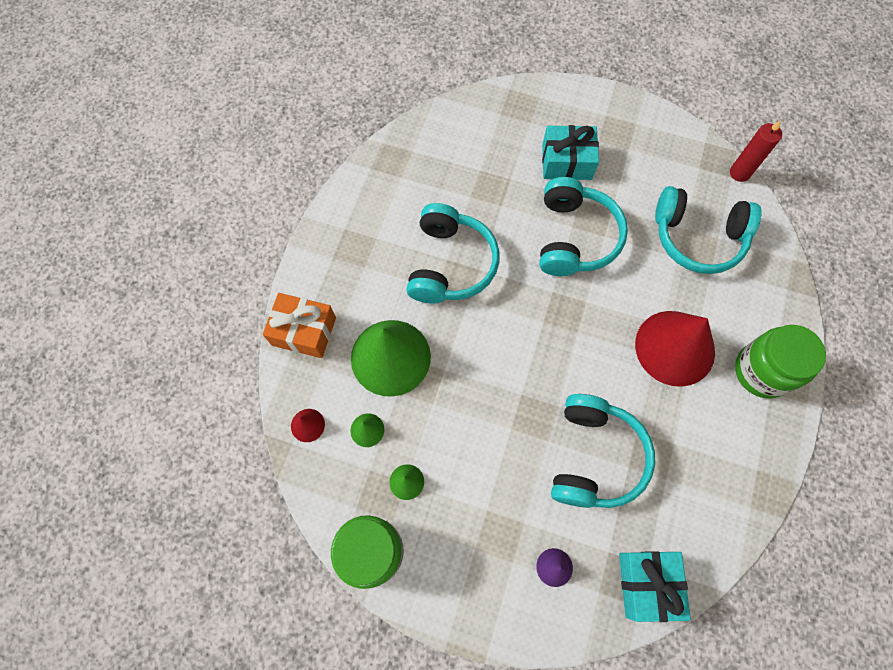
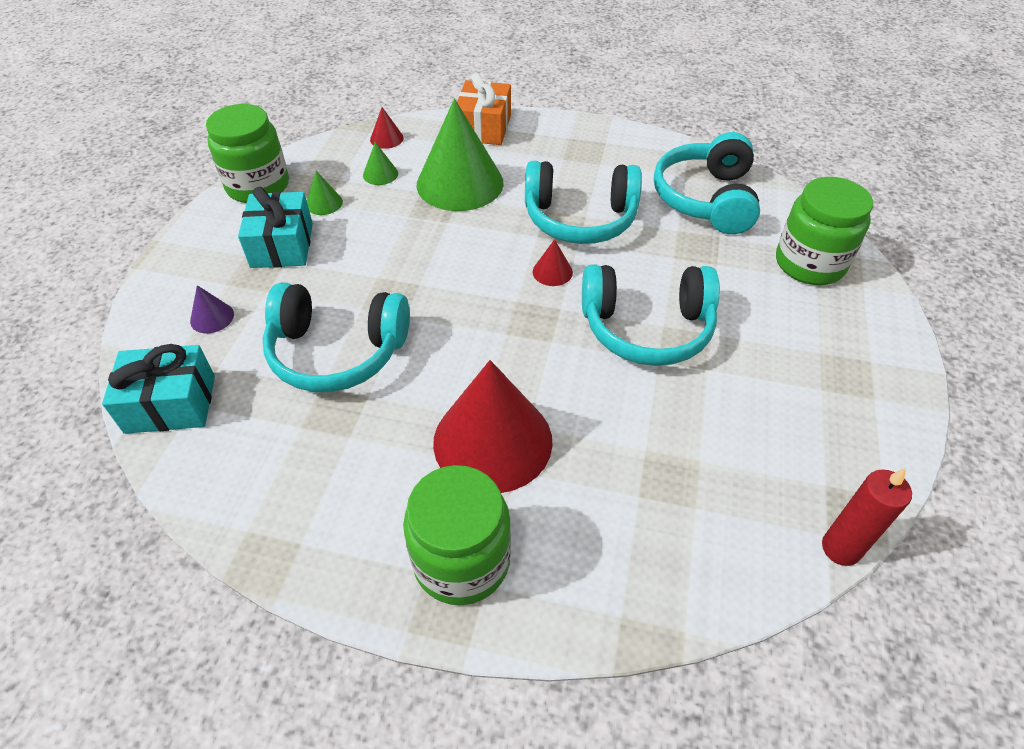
camera: 85 degrees right, 20 degrees down
turquoise gift [542,125,599,180] -> turquoise gift moved to [238,187,313,268]
turquoise headphones [655,186,762,274] -> turquoise headphones moved to [654,132,760,234]
none -> red cone [533,239,573,286]
none -> green jar [776,177,873,285]

